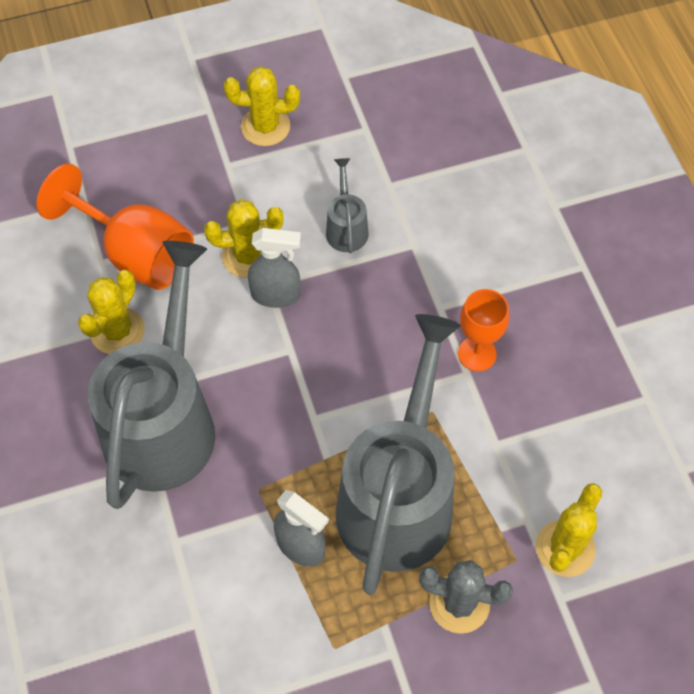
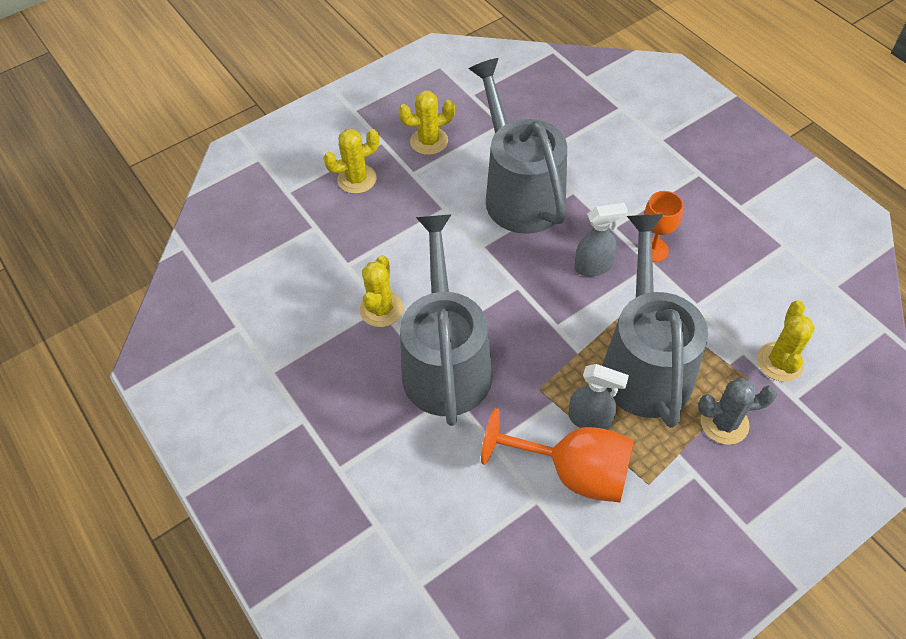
camera: 15 degrees left, 5 degrees down
orange goblet [37,163,194,290] -> orange goblet moved to [481,408,634,502]
yellow cactus [204,199,284,278] -> yellow cactus moved to [323,129,379,194]
grey spray bottle [248,228,301,308] -> grey spray bottle moved to [574,203,628,276]
grey watering can [326,158,368,253] -> grey watering can [469,58,567,234], size x2.42

